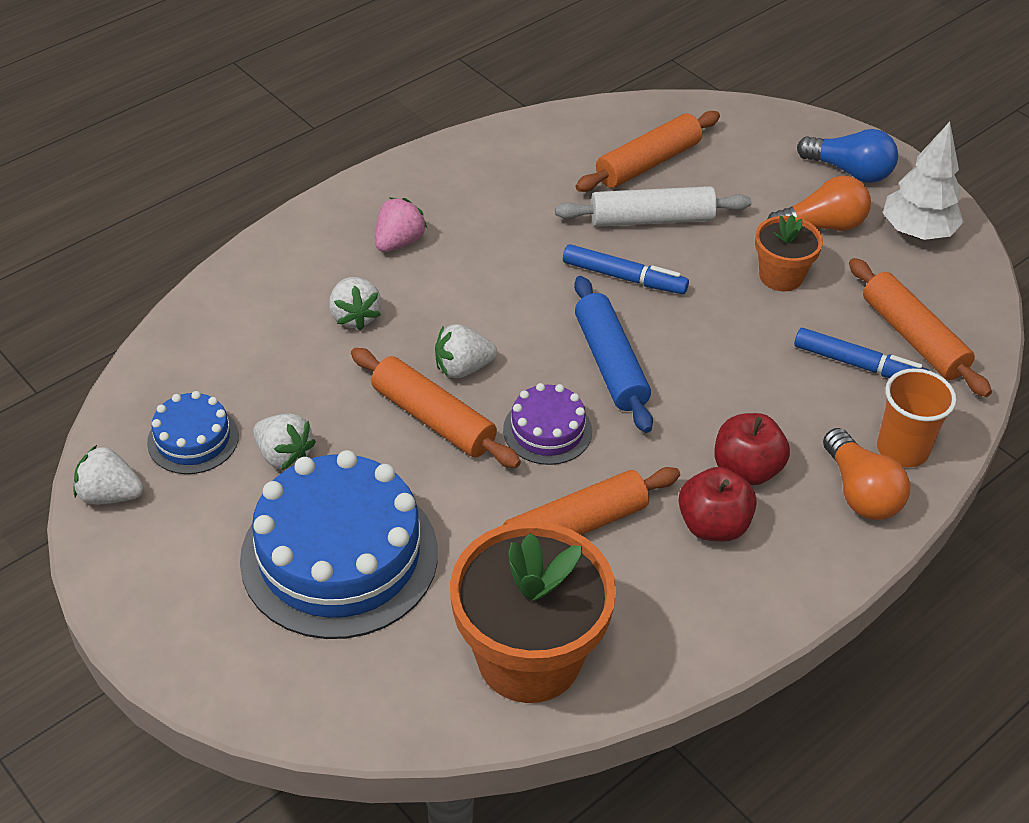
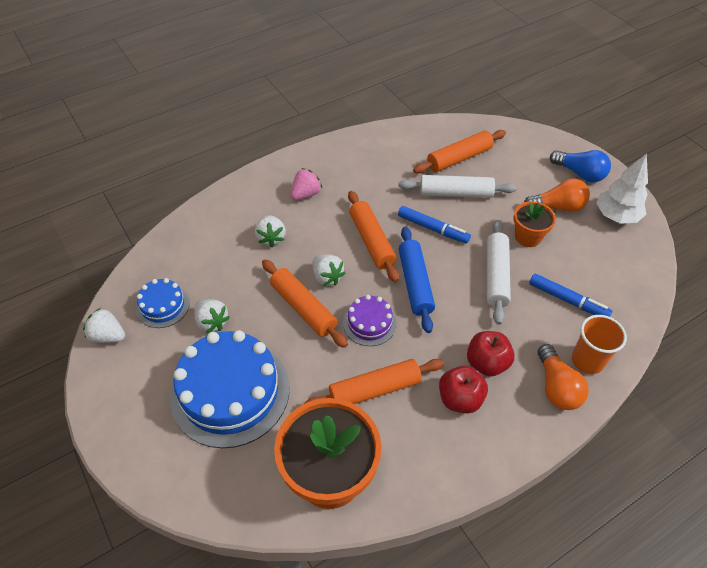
camera: 10 degrees right, 5 degrees up
white strawberry [435,324,497,378] -> white strawberry turned 120 degrees counterclockwise [312,255,345,286]
orange rolling pin [849,258,992,397] -> orange rolling pin moved to [348,191,399,282]
none -> white rolling pin [487,220,511,325]

